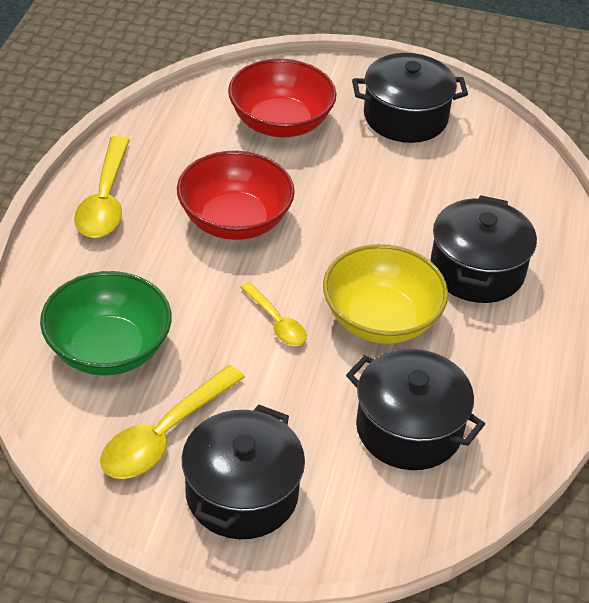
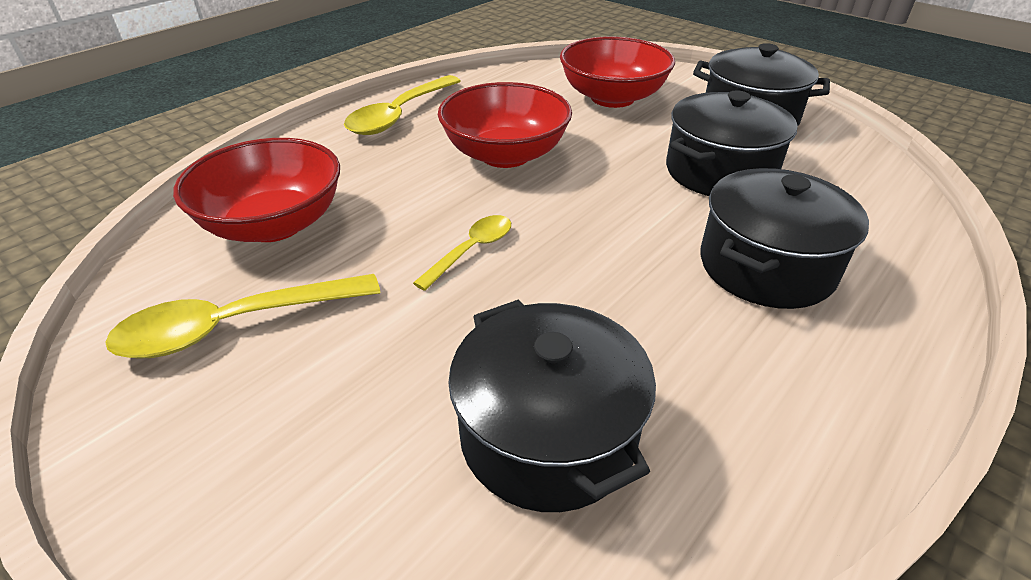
camera: 30 degrees right, 5 degrees down
green bowl [40,271,172,376] -> red bowl [173,138,340,242]
black pot [182,405,305,539] -> black pot moved to [666,90,797,196]
yellow spoon [240,282,307,346] -> yellow spoon turned 135 degrees counterclockwise [413,215,511,291]
yellow bowl [323,244,448,344] -> none

